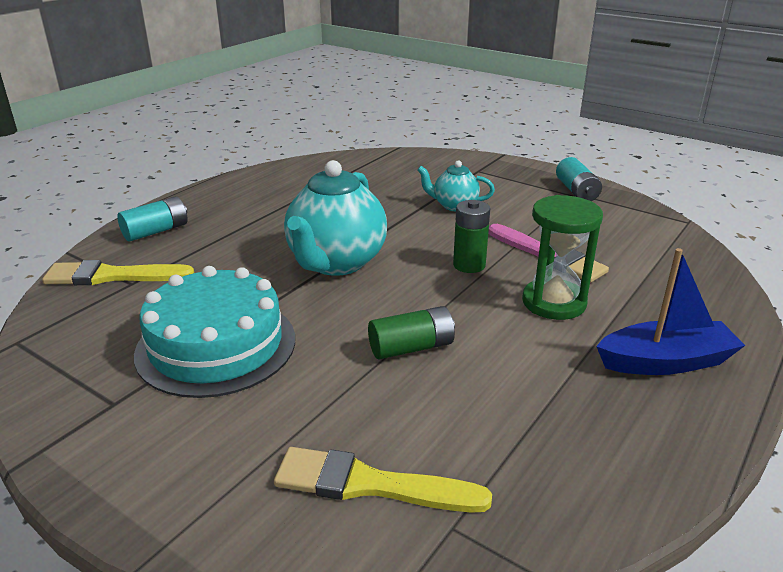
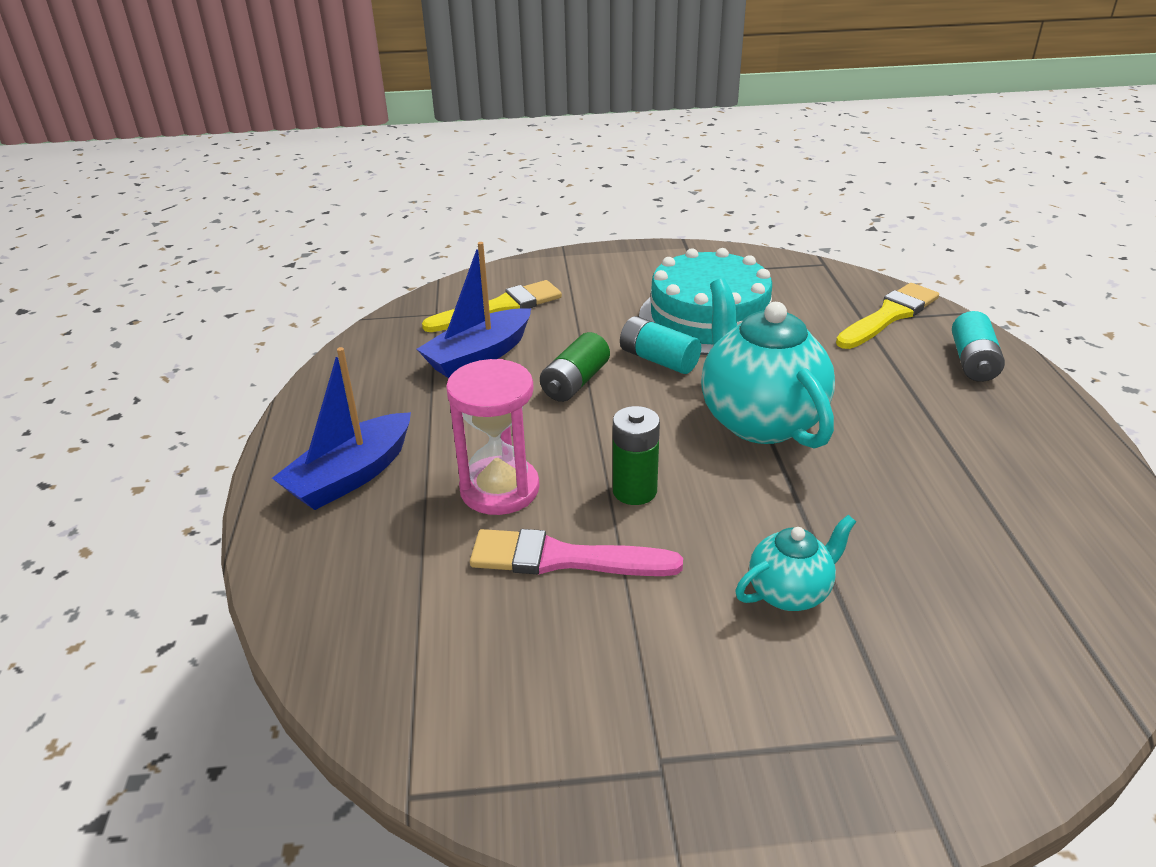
camera: 140 degrees right, 5 degrees up
green hourglass [522,195,603,320] -> pink hourglass [446,359,540,515]
turquoise battery [556,157,602,201] -> turquoise battery moved to [620,316,701,374]
none -> blue boat [417,242,531,378]

